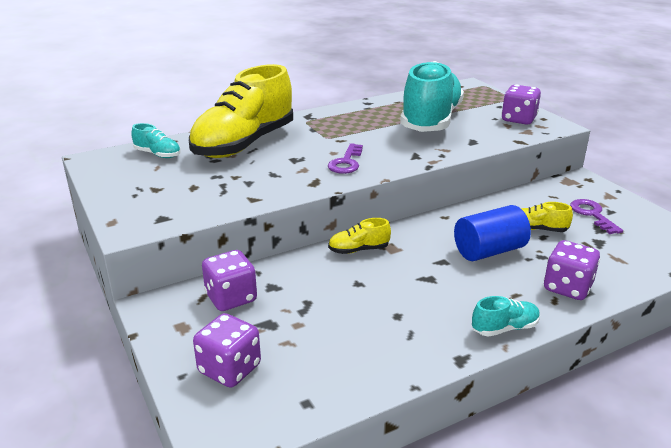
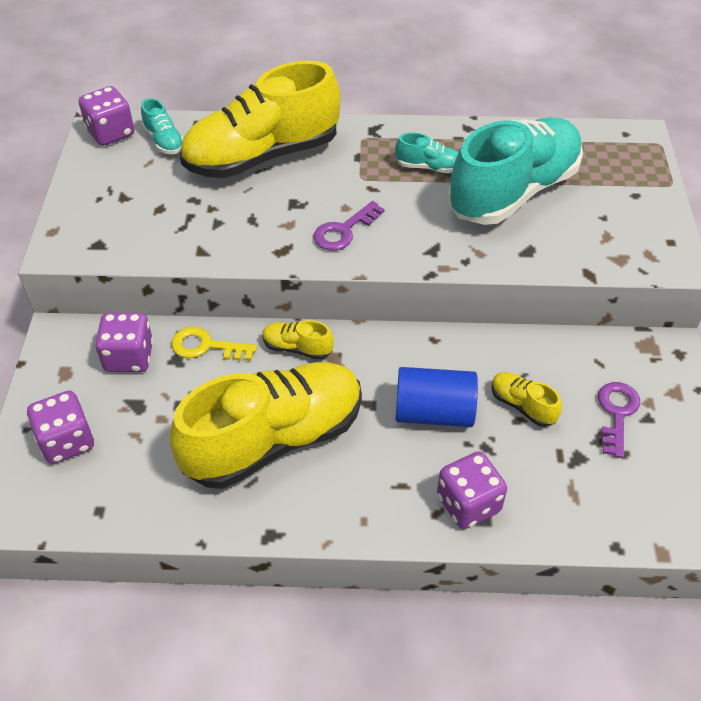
camera: 30 degrees right, 20 degrees up
turquoise shoe [472,296,540,337] -> turquoise shoe moved to [395,132,458,173]
purple dice [501,84,541,125] -> purple dice moved to [79,86,134,146]
none -> yellow shoe [169,362,362,489]
none -> yellow key [171,326,257,361]

